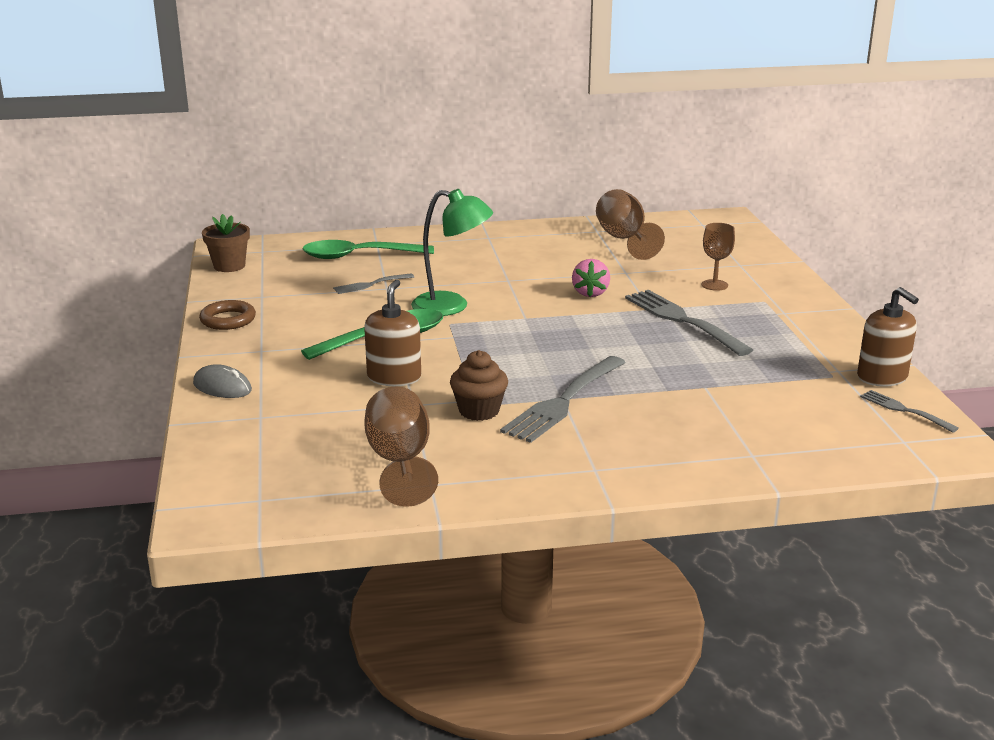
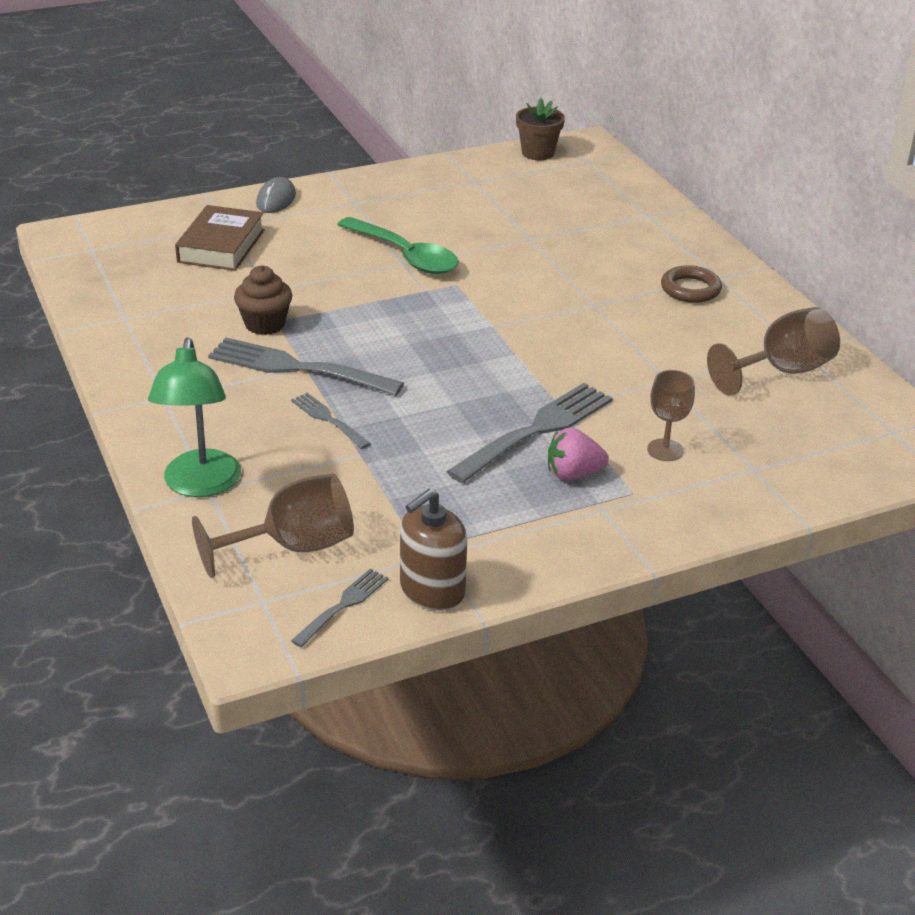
camera: 75 degrees right, 10 degrees up
brown ring [199,300,256,330] -> brown ring moved to [661,265,722,303]
green spoon [302,240,434,259] -> none
grey fork [333,273,414,294] -> grey fork moved to [291,393,371,449]
brown soap dispenser [364,280,421,386] -> none
brown goblet [364,386,438,507] -> brown goblet moved to [192,474,354,578]
green lamp [411,189,493,316] -> green lamp moved to [148,337,241,497]
pink strawberry [572,259,610,297] -> pink strawberry moved to [548,427,609,481]
none -> brown book [175,205,265,271]

